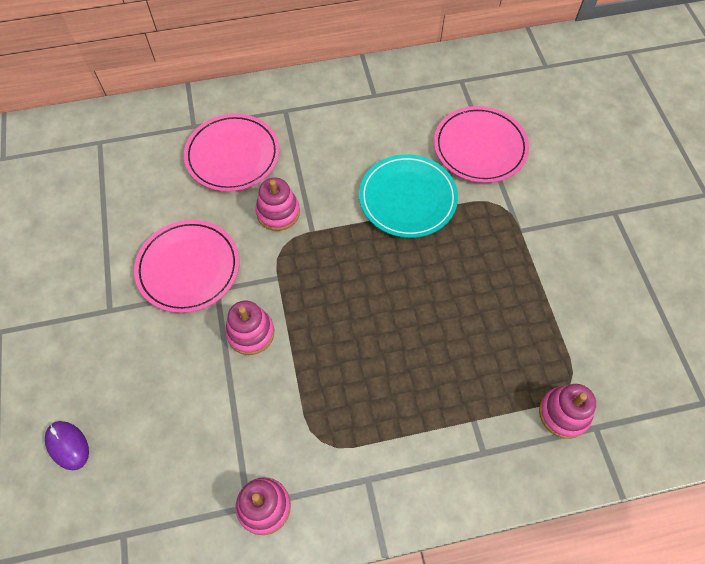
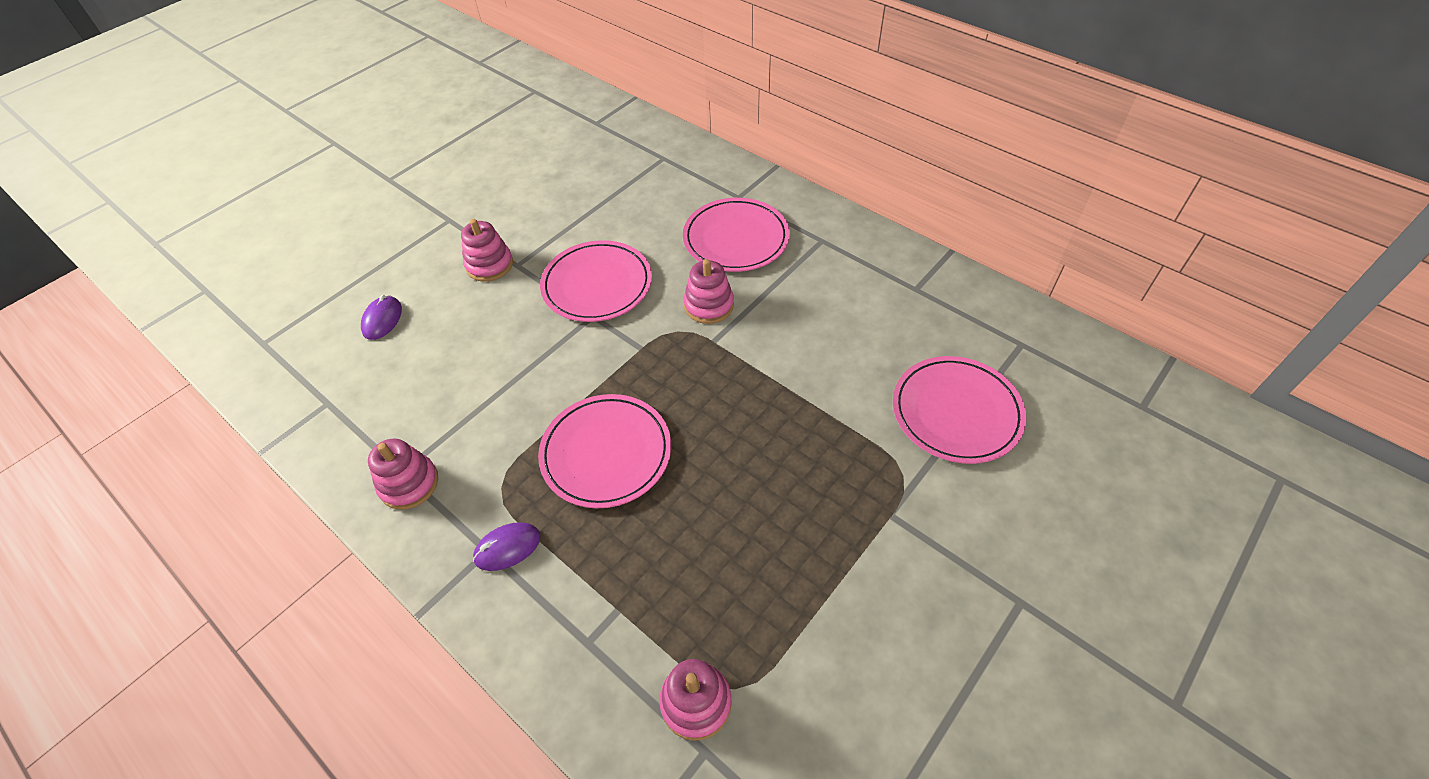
camera: 55 degrees right, 10 degrees down
pink stacking toy [225,301,274,355] -> pink stacking toy moved to [461,219,513,282]
turquoise plate [359,154,458,238] -> none
none -> purple mouse [473,523,541,571]
none -> pink plate [538,394,671,509]

